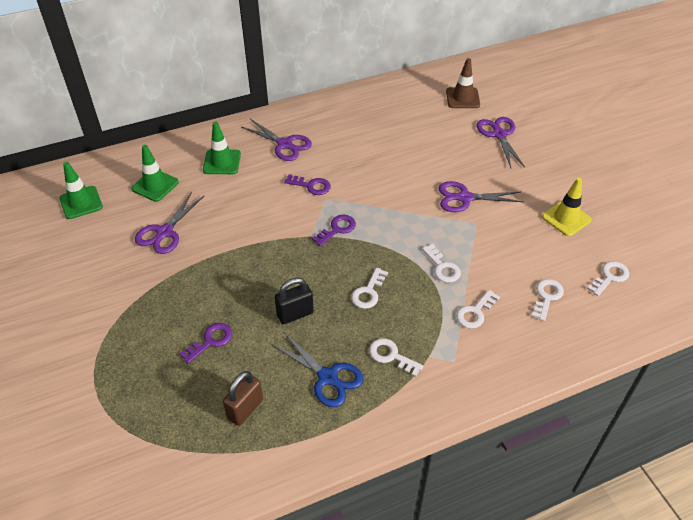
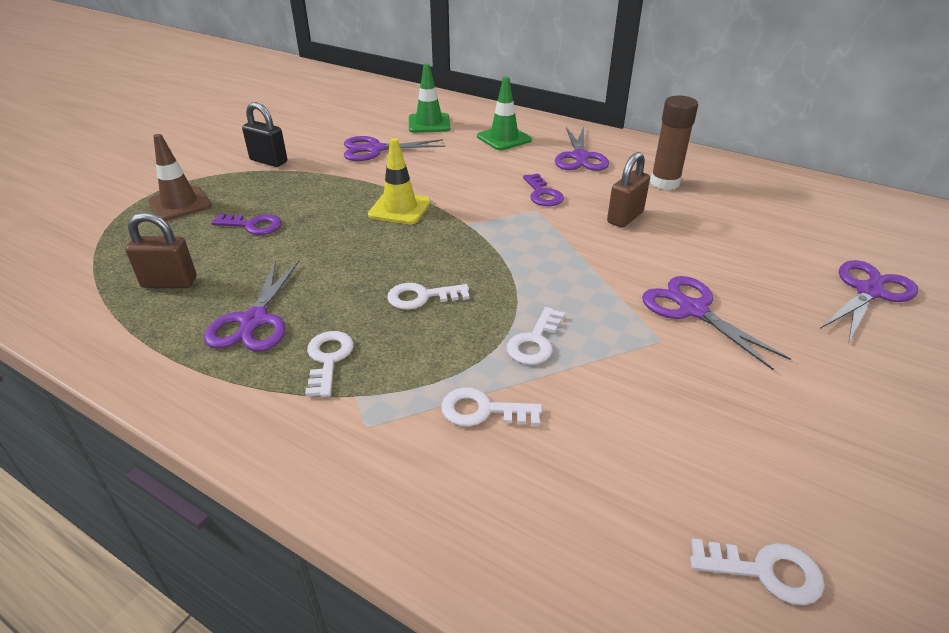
camera: 55 degrees right, 10 degrees down
green traffic cone [60,162,103,219] -> none
blue scissors [271,332,364,407] -> purple scissors [204,260,299,351]
black padlock [275,278,314,324] -> black padlock moved to [242,102,287,167]
purple key [312,215,356,246] -> none
brown traffic cone [446,58,480,108] -> brown traffic cone moved to [148,134,212,221]
white key [531,279,564,321] -> none
yellow traffic cone [542,178,591,236] -> yellow traffic cone moved to [368,138,431,224]
none -> brown padlock [607,152,650,228]
none -> brown glue stick [650,95,698,190]

